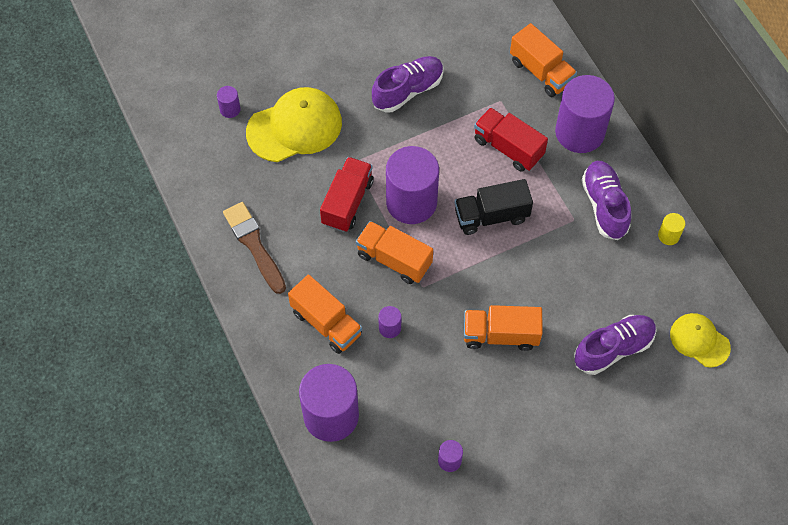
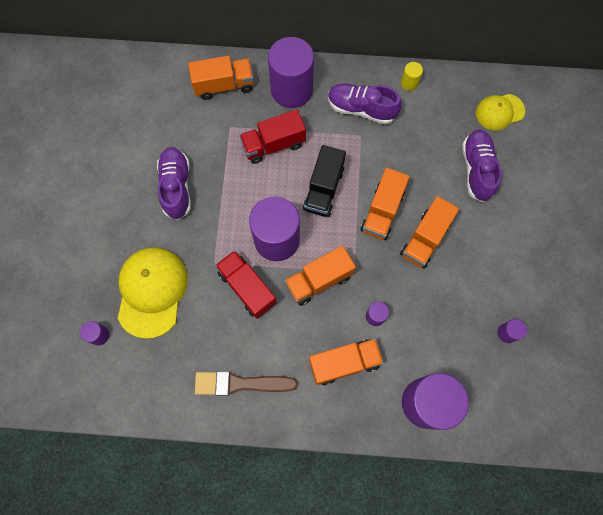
camera: 60 degrees left, 10 degrees up
none -> orange truck [360,168,410,240]

